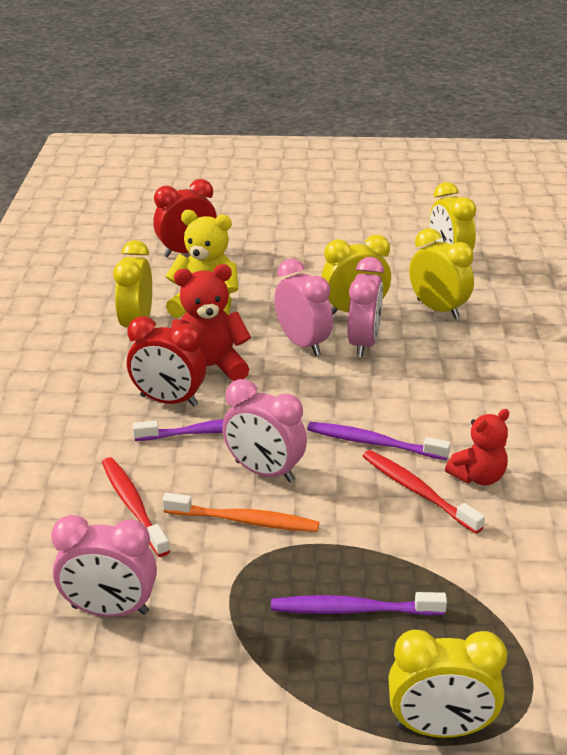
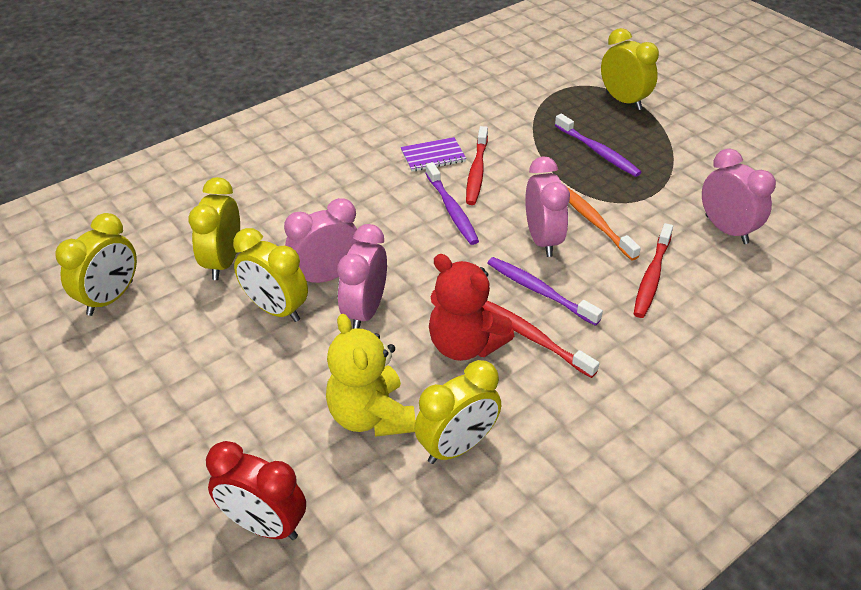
camera: 130 degrees left, 10 degrees up
red clock [127,316,206,407] -> red toothbrush [483,300,599,378]
red teddy bear [445,409,509,486] -> purple notebook [401,137,466,172]

